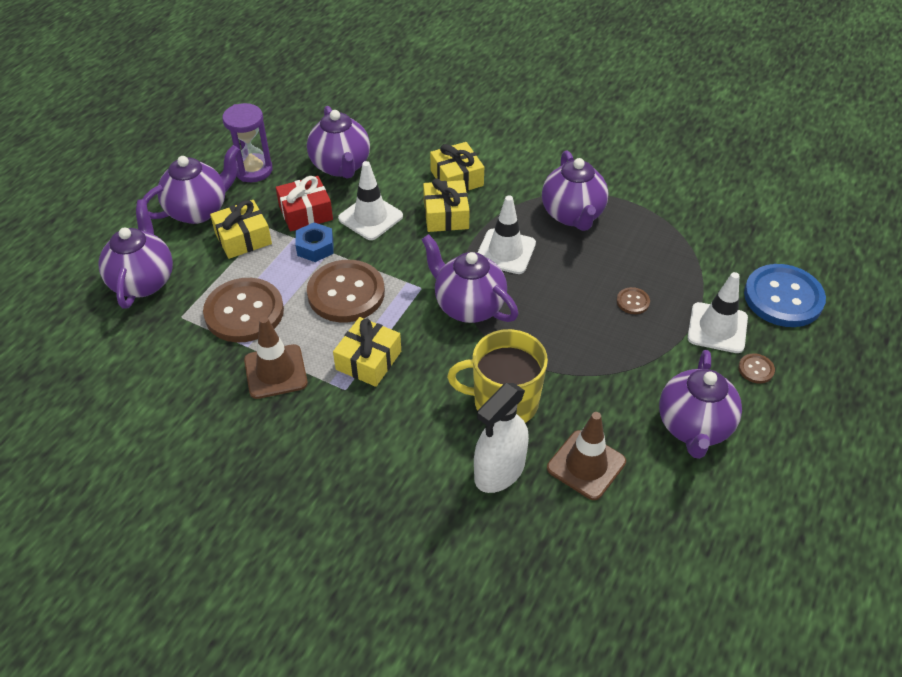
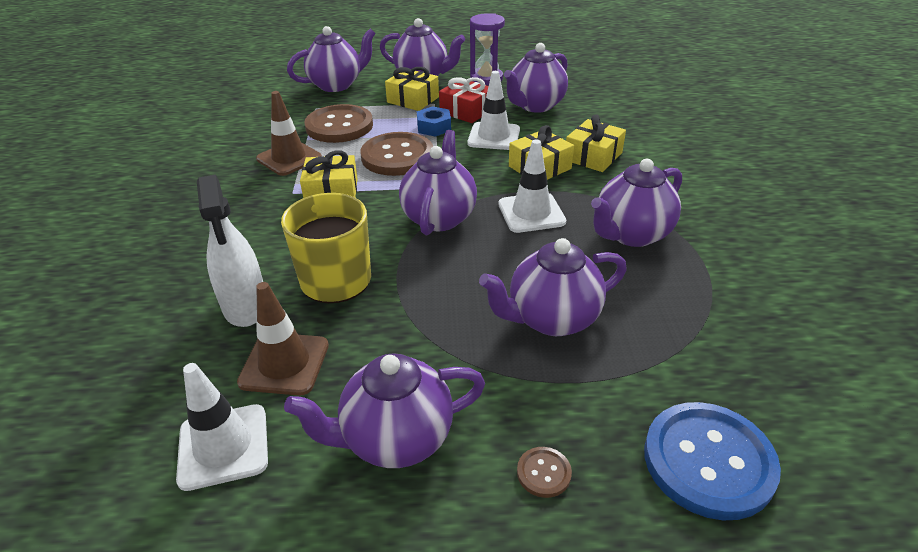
camera: 60 degrees right, 10 degrees down
white spray bottle [474,383,529,493] -> white spray bottle turned 120 degrees counterclockwise [197,175,263,327]
brown button [617,287,650,314] -> purple teapot [479,238,627,336]
white traffic cone [687,272,748,353] -> white traffic cone moved to [176,363,268,491]

